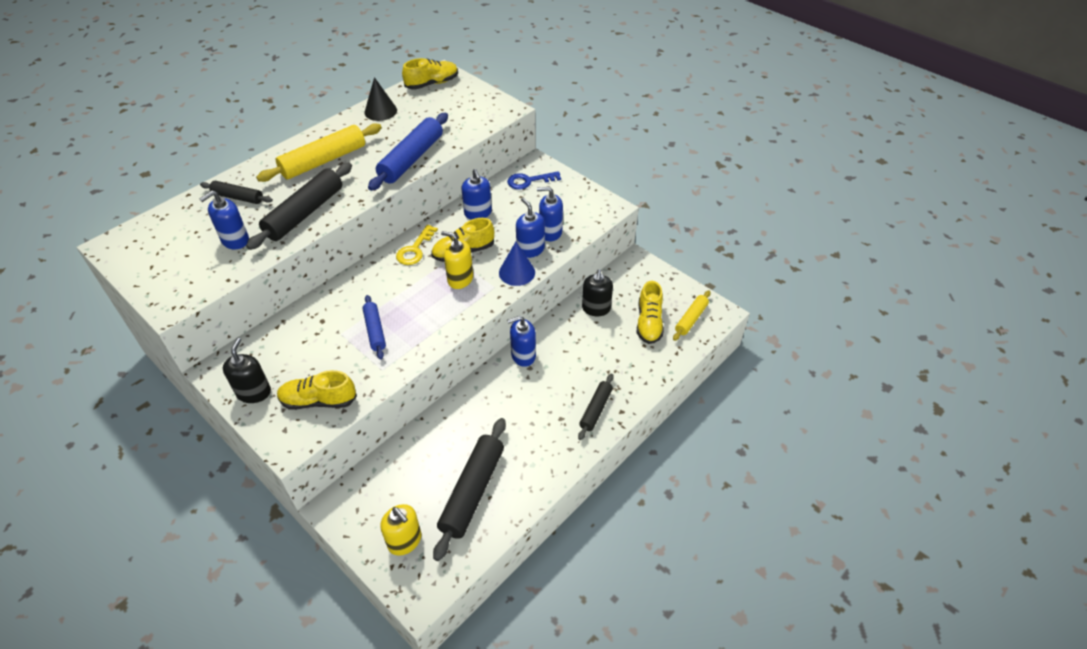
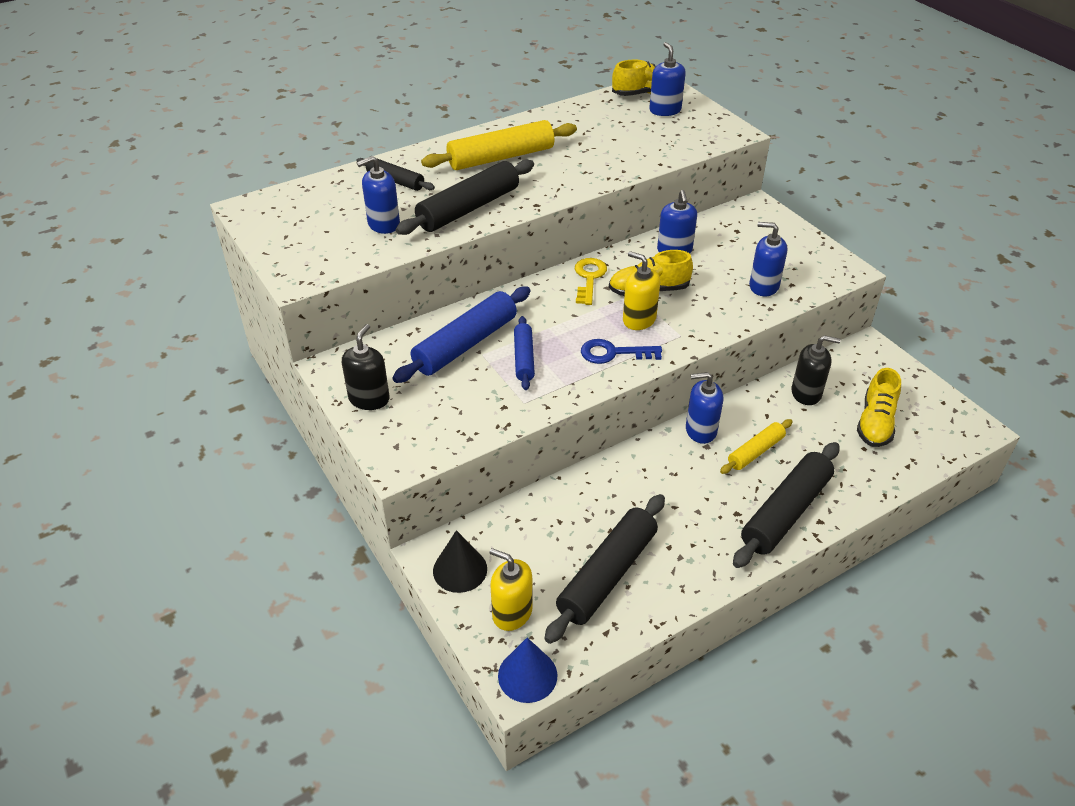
camera: 15 degrees right, 5 degrees down
yellow shoe [277,370,357,410] -> none
black cone [365,77,397,121] -> black cone moved to [433,530,487,593]
blue rolling pin [368,113,448,191] -> blue rolling pin moved to [393,286,531,383]
yellow soap dispenser [381,504,421,556] -> yellow soap dispenser turned 150 degrees clockwise [489,548,533,631]
yellow key [396,225,438,265] -> yellow key turned 150 degrees clockwise [575,258,607,305]
blue cone [499,242,535,286] -> blue cone moved to [498,638,557,703]
blue key [507,171,561,190] -> blue key moved to [581,339,662,364]
blue soap dispenser [516,198,545,258] -> blue soap dispenser moved to [649,42,686,116]
black rolling pin [578,374,614,440] -> black rolling pin [733,442,839,568], size x1.76
black soap dispenser [582,269,613,316] -> black soap dispenser turned 105 degrees counterclockwise [791,335,841,405]
yellow rolling pin [673,290,711,341] -> yellow rolling pin moved to [720,419,793,474]

